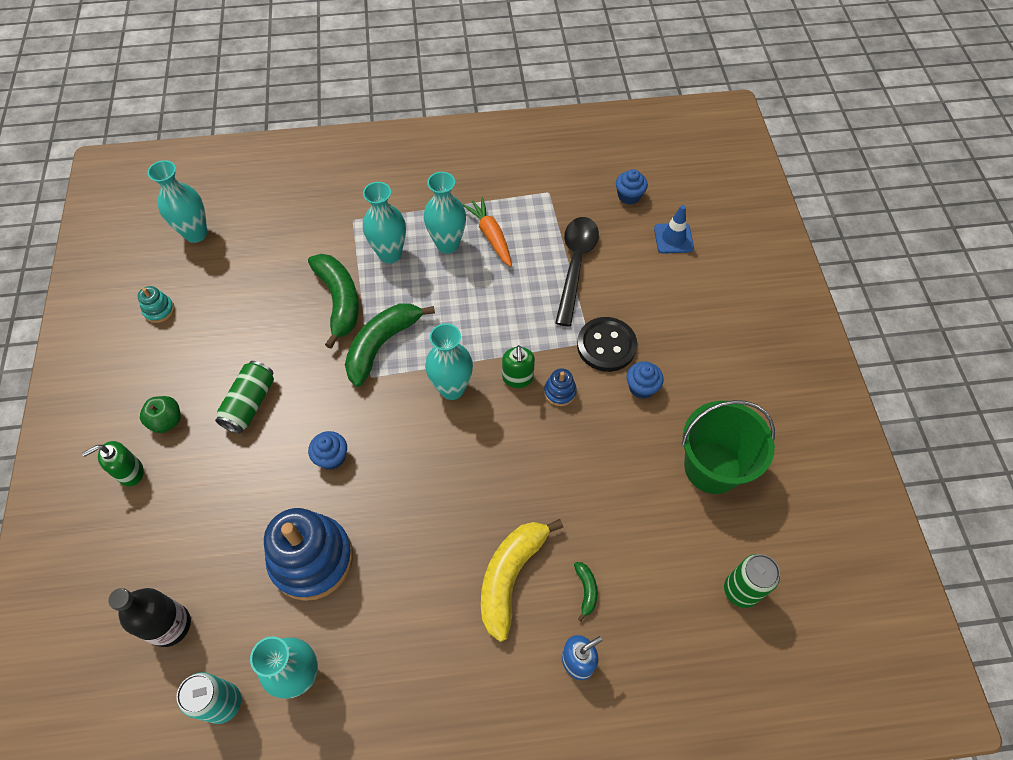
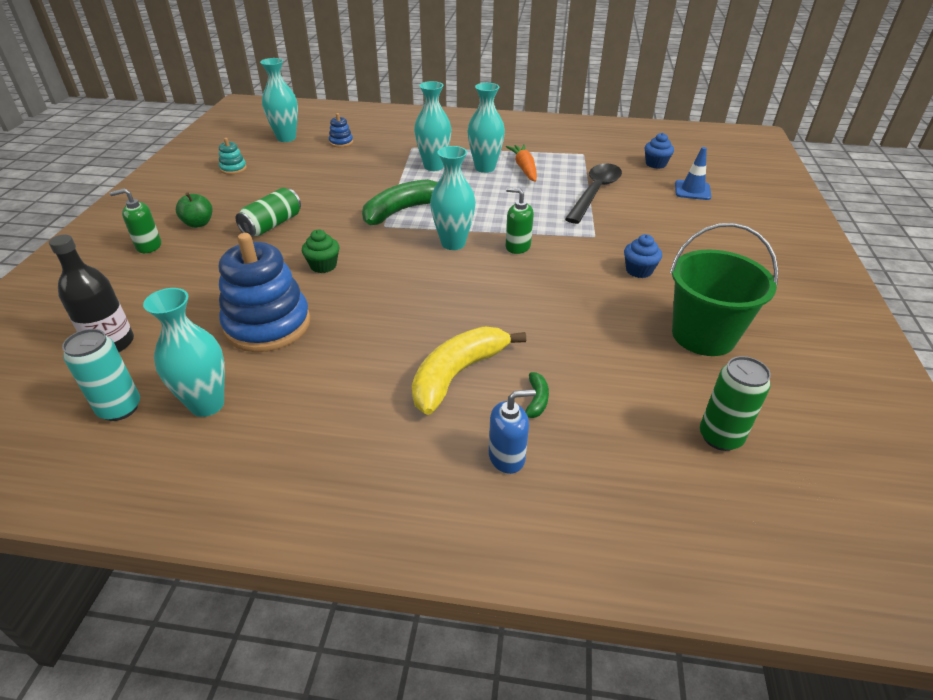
camera: 15 degrees right, 20 degrees down
green banana [308,254,359,349] -> none
blue cupcake [308,431,347,470] -> green cupcake [302,230,339,273]
green soap dispenser [502,345,535,388] -> green soap dispenser turned 105 degrees clockwise [506,187,534,254]
blue stacking toy [544,368,577,406] -> blue stacking toy moved to [329,113,353,147]
black button [577,317,637,372] -> none

